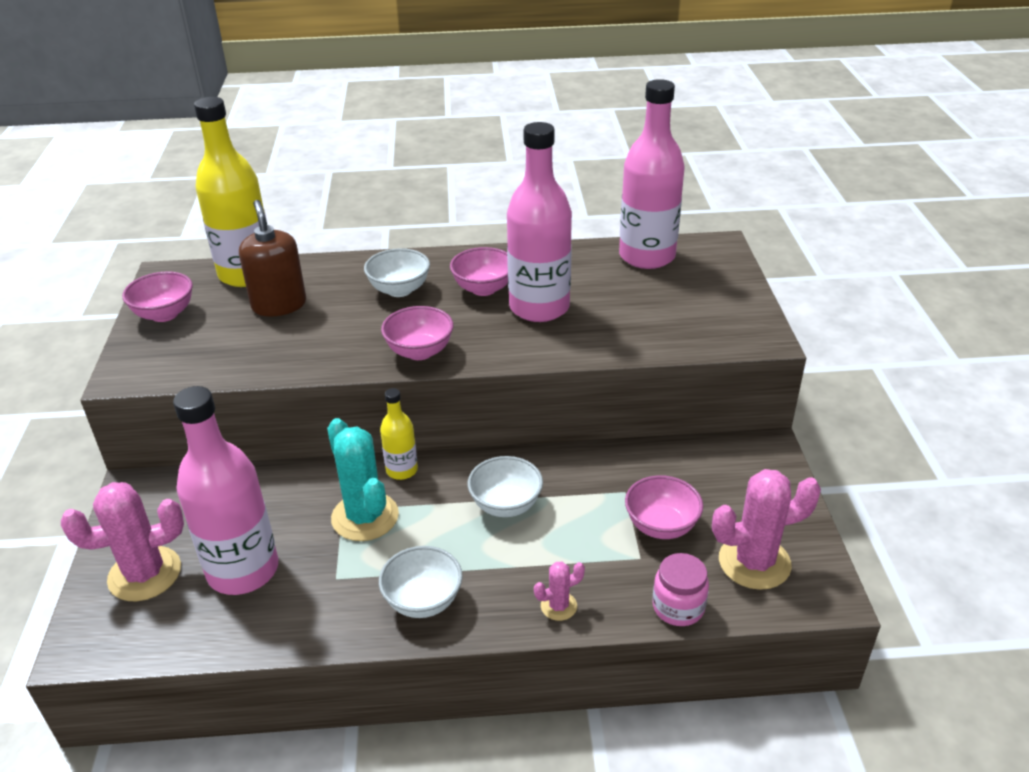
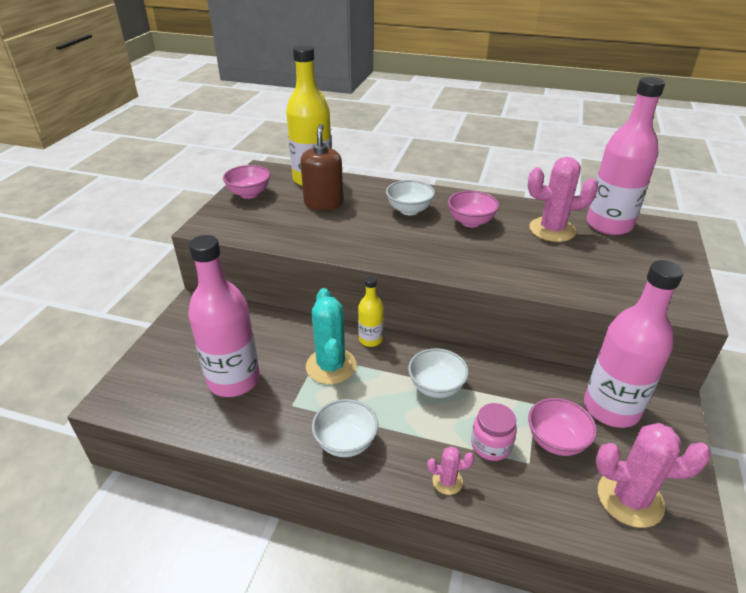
camera: 20 degrees right, 0 degrees up
pink cactus [61,482,184,601] -> pink cactus moved to [528,157,598,242]
pink bowl [381,306,453,360] -> none
pink bottle [507,122,572,322] -> pink bottle moved to [584,260,684,428]
pink jar [652,553,709,626] -> pink jar moved to [471,403,517,461]

